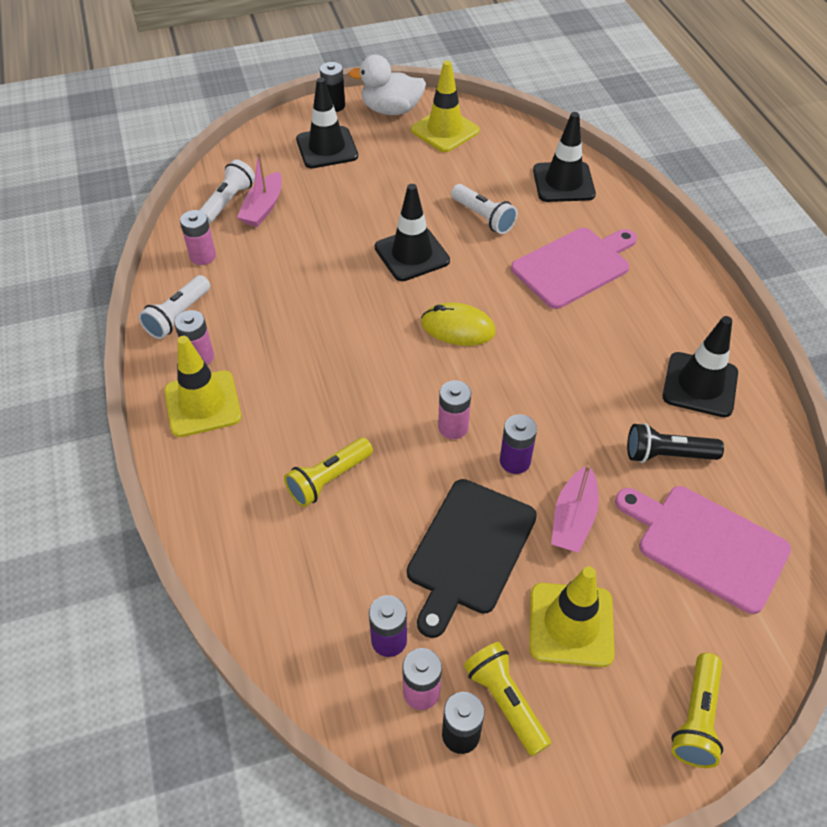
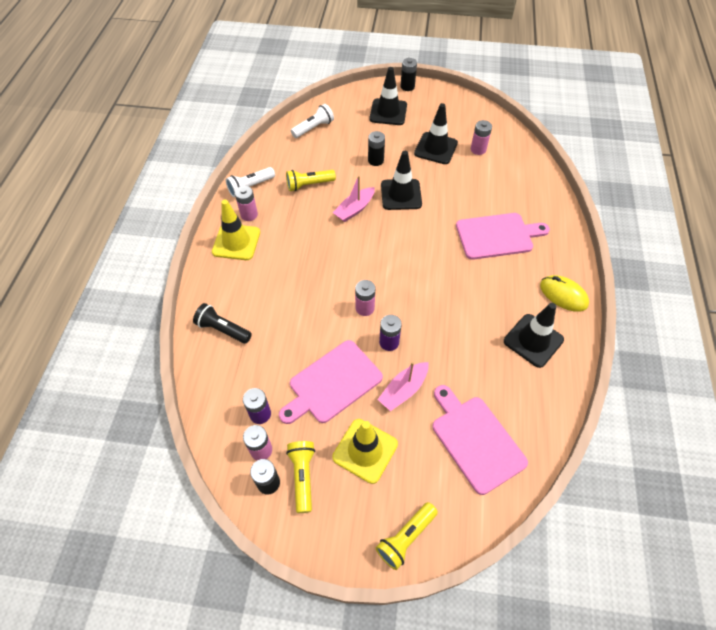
camera: 25 degrees right, 5 degrees up
pink battery [180,210,216,265] -> pink battery moved to [471,120,492,155]
pink boat [237,152,282,227] -> pink boat moved to [333,175,375,222]
yellow flashlight [284,437,373,507] -> yellow flashlight moved to [286,170,336,191]
white duck [348,55,426,115] -> none
black cutting board [407,479,537,638] -> pink cutting board [279,340,383,424]
yellow traffic cone [411,60,480,152] -> none
yellow mouse [421,303,496,346] -> yellow mouse moved to [540,275,589,312]
white flashlight [451,184,518,234] -> none
black traffic cone [533,112,596,202] -> black traffic cone moved to [414,103,458,164]
black flashlight [627,423,724,463] -> black flashlight moved to [193,303,252,344]
none -> black battery [368,131,385,166]

